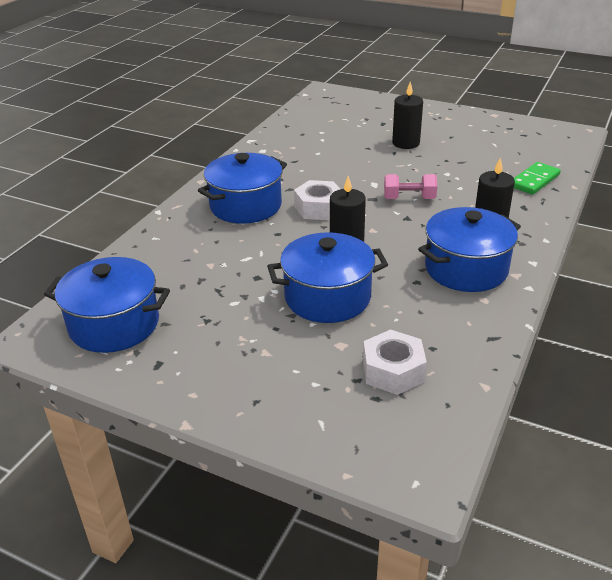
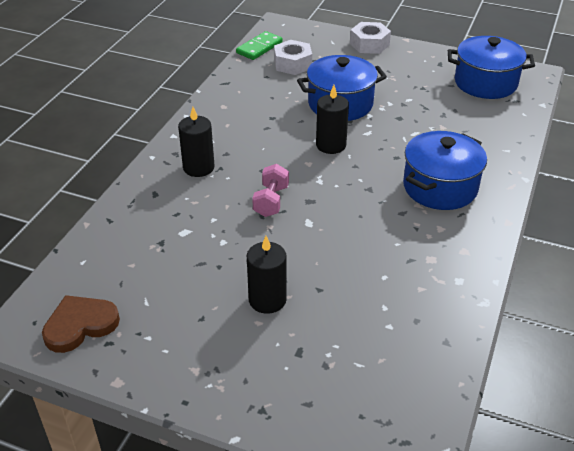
camera: 175 degrees right, 5 degrees up
white nut [294,180,340,220] -> white nut moved to [350,22,391,54]
pink dumbbell [384,174,437,199] -> pink dumbbell turned 75 degrees counterclockwise [252,164,289,217]
blue pot [418,207,521,292] -> none
green domino [514,162,561,195] -> green domino moved to [236,31,283,60]
none -> brown heart [42,295,120,353]

